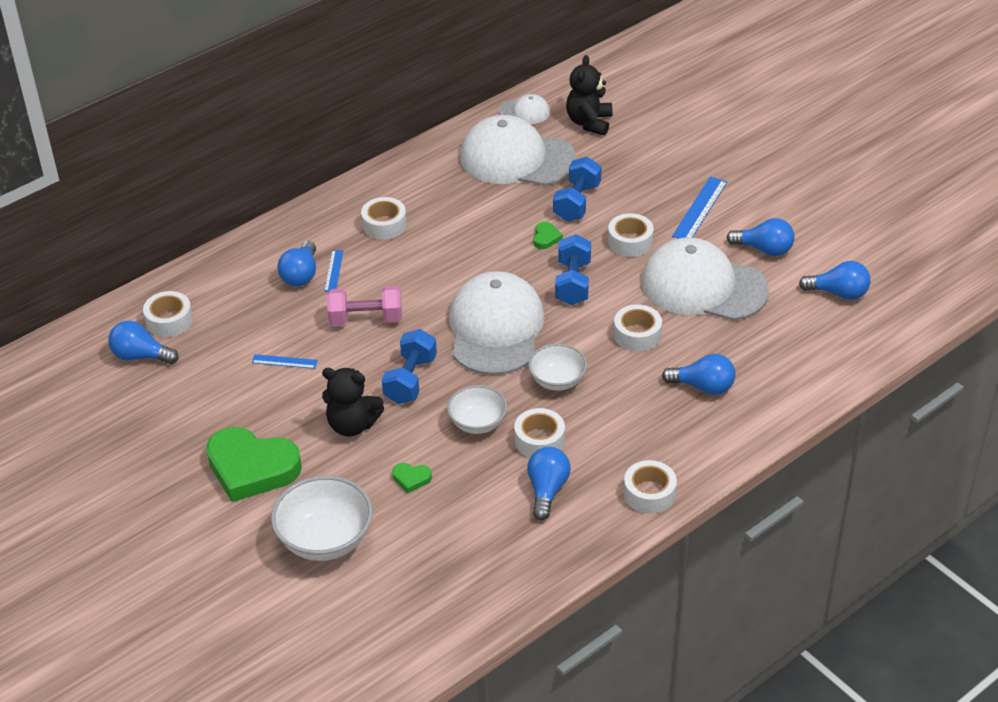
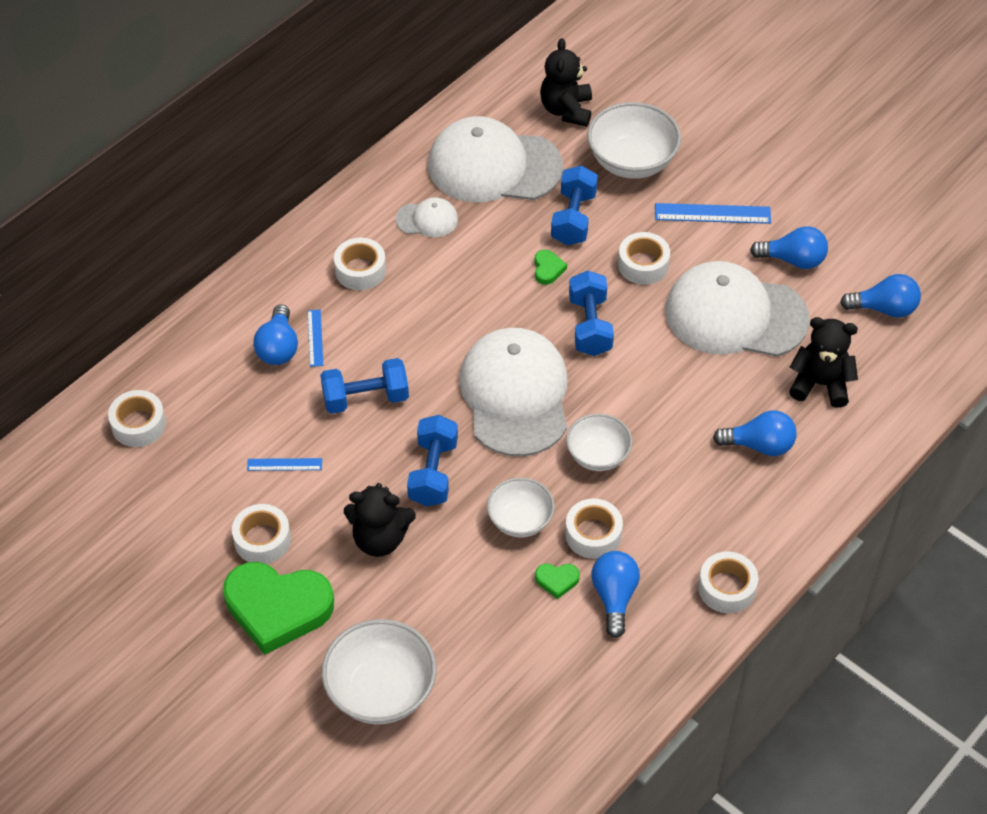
camera: 10 degrees left, 10 degrees up
blue light bulb [108,321,179,364] -> none
pink dumbbell [327,286,402,326] -> blue dumbbell [320,358,409,414]
green heart [392,463,432,493] -> green heart moved to [535,563,580,599]
white cap [499,94,550,124] -> white cap moved to [395,197,458,237]
white tape [614,305,662,351] -> white tape moved to [232,504,291,564]
blue ruler [672,177,727,239] -> blue ruler turned 75 degrees clockwise [655,203,771,224]
none -> white bowl [587,102,681,179]
none -> black teddy bear [789,317,858,408]

